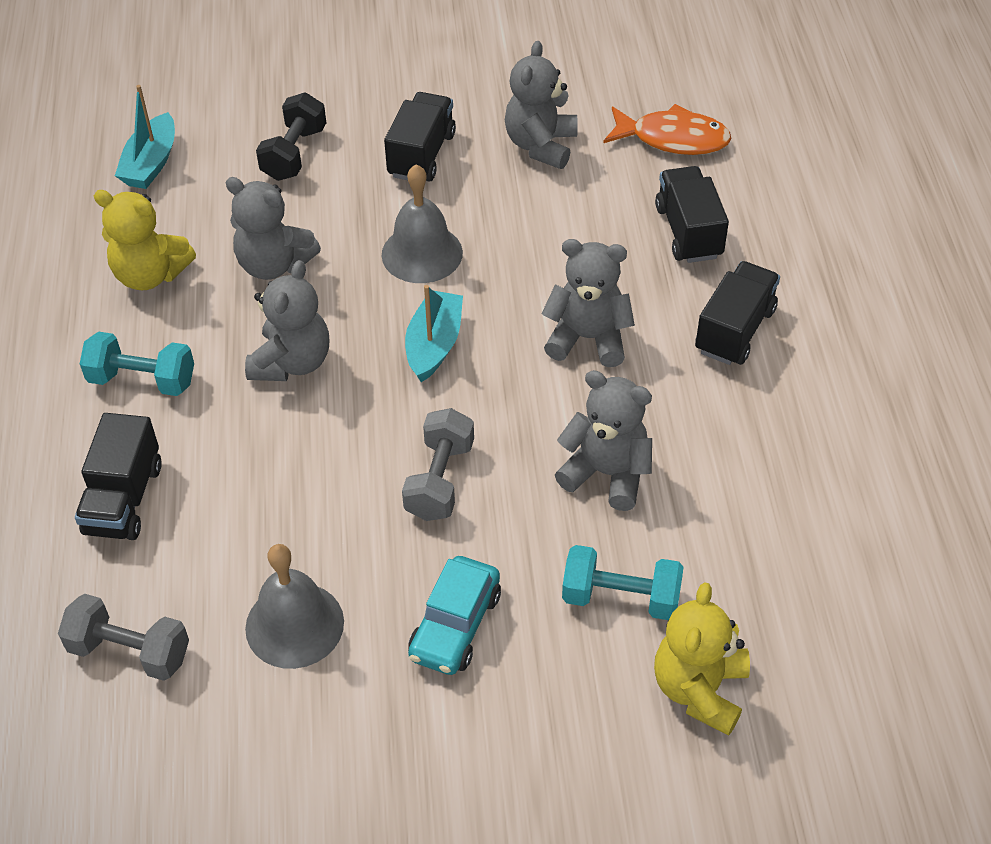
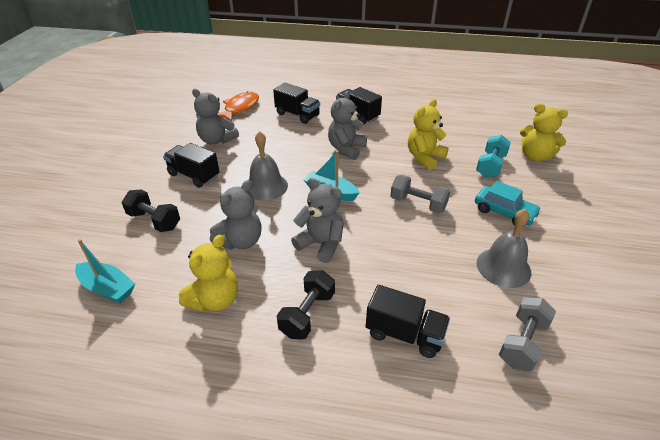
camera: 75 degrees left, 10 degrees down
turquoise dumbbell [80,332,194,396] -> black dumbbell [277,270,335,340]
grey teddy bear [555,370,652,511] -> yellow teddy bear [408,99,449,170]
black truck [655,166,729,263] -> black truck turned 150 degrees counterclockwise [273,83,320,124]

